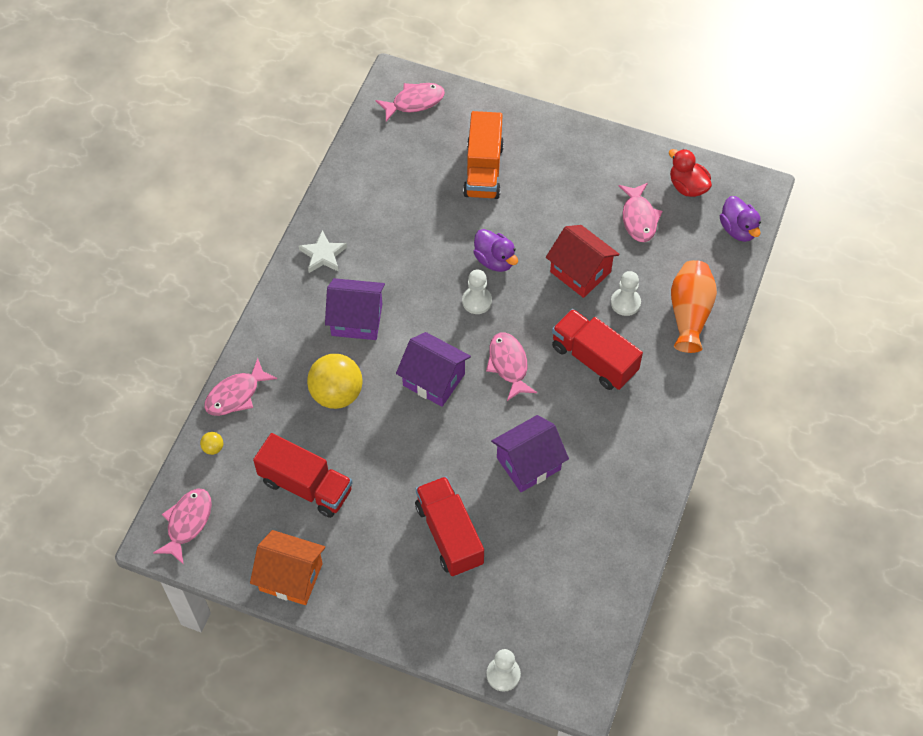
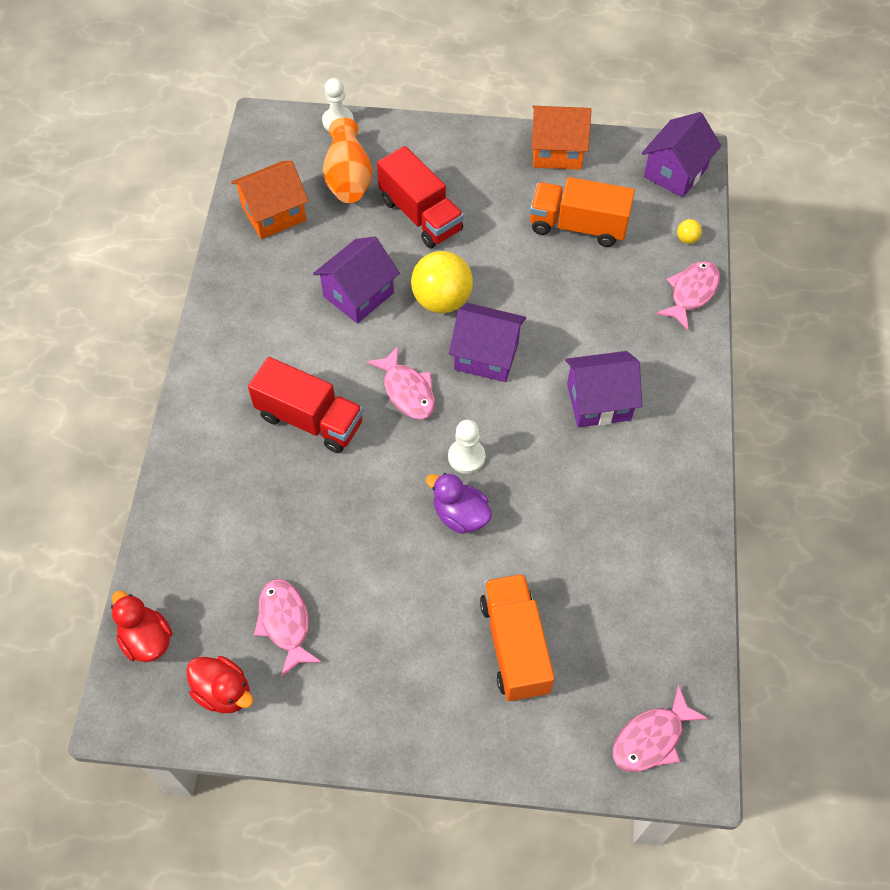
camera: 165 degrees right, 0 degrees up
pink fish [153,488,212,565] -> purple house [642,112,721,198]
red truck [253,433,352,518] -> orange truck [530,177,635,247]
white star [299,230,347,273] -> none
yellow ball [307,354,363,409] -> yellow ball moved to [411,251,473,313]
red house [546,225,620,298] -> none
white pawn [611,271,641,316] -> none
orange vase [671,260,717,353] -> orange vase moved to [323,117,372,203]
purple duck [720,196,761,242] -> red duck [111,590,172,662]
none -> orange house [231,160,309,239]

